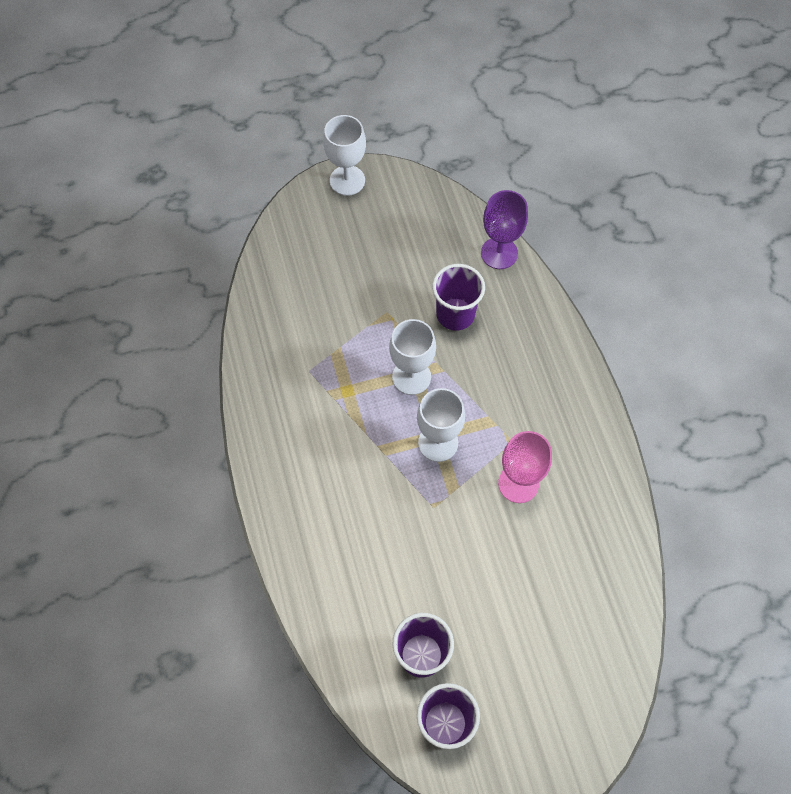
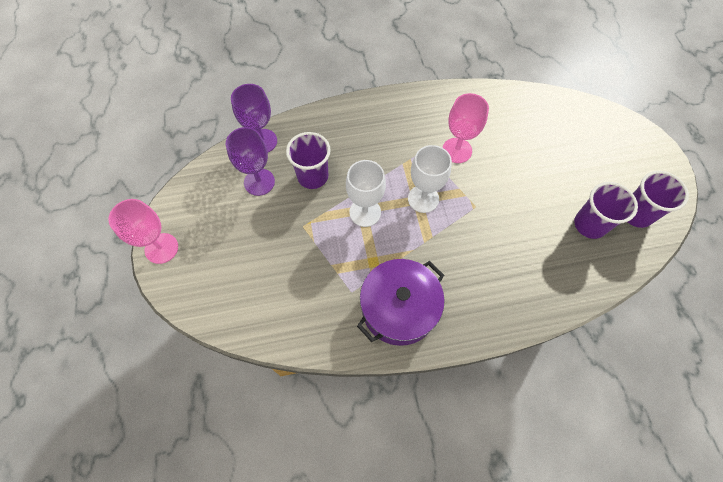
camera: 85 degrees left, 0 degrees up
white goblet [323,115,366,196] -> pink goblet [108,199,178,264]
none -> purple goblet [226,127,275,196]
none -> purple pot [357,259,445,346]

